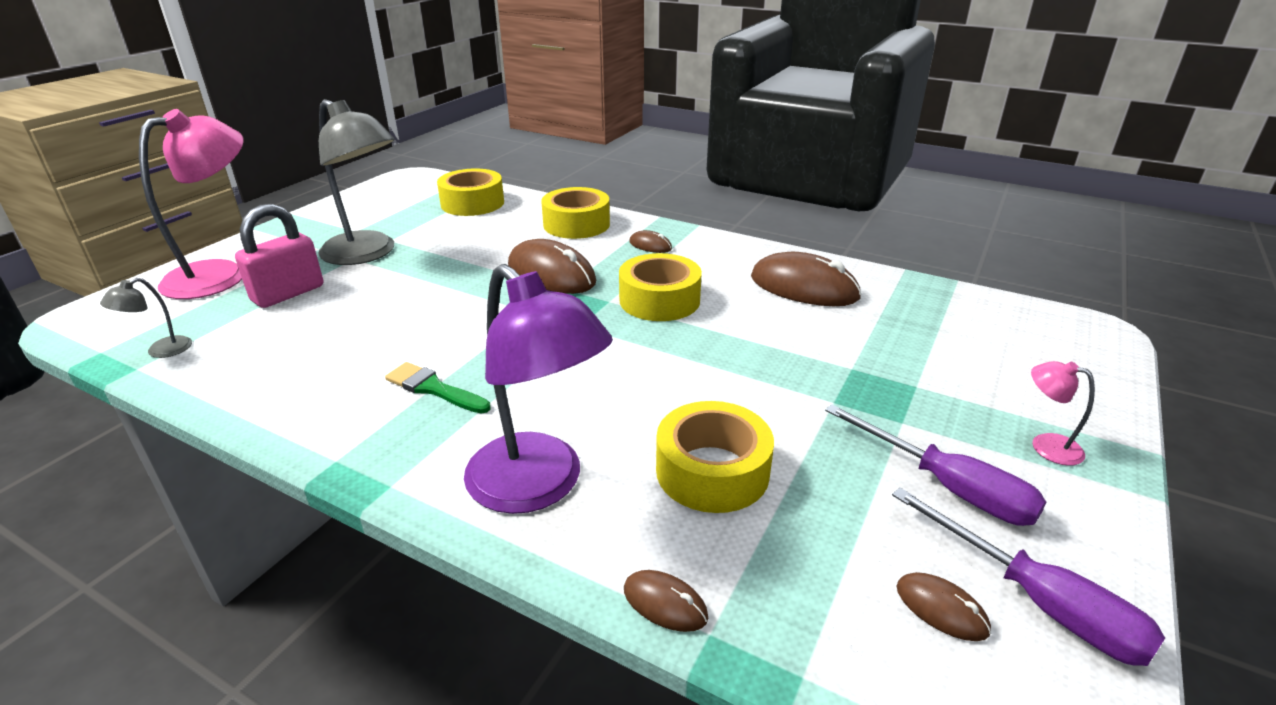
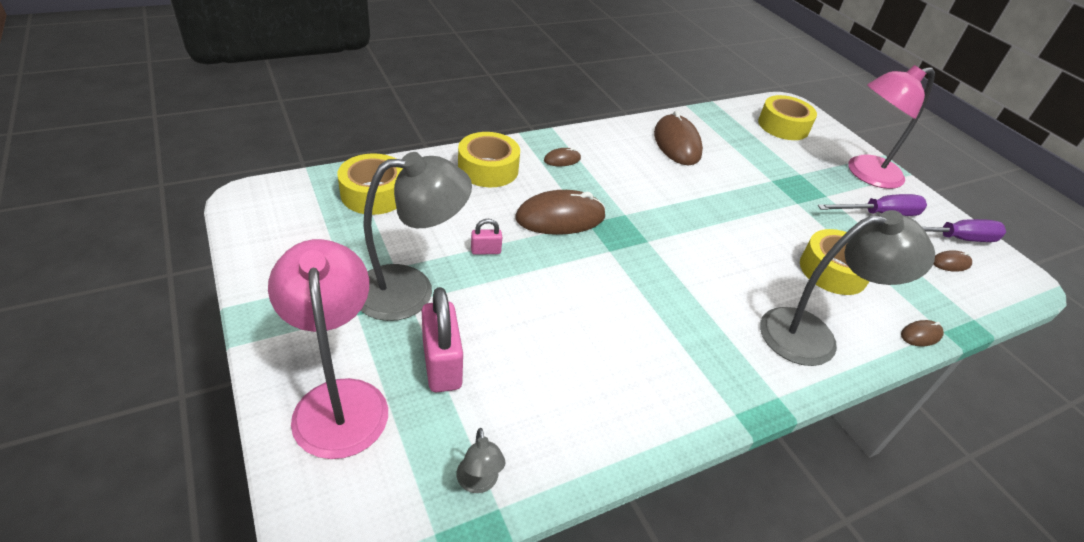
camera: 60 degrees left, 10 degrees up
green brush [385,362,491,414] -> none
purple lamp [464,264,613,514] -> grey lamp [760,210,935,366]
yellow tape [619,253,702,321] -> yellow tape moved to [758,95,817,140]
brown mouse [751,252,862,306] -> brown mouse turned 75 degrees counterclockwise [654,110,703,166]
pink lamp [1031,361,1095,466] -> pink lamp [848,65,935,189], size x2.33
none -> pink padlock [471,219,502,255]

